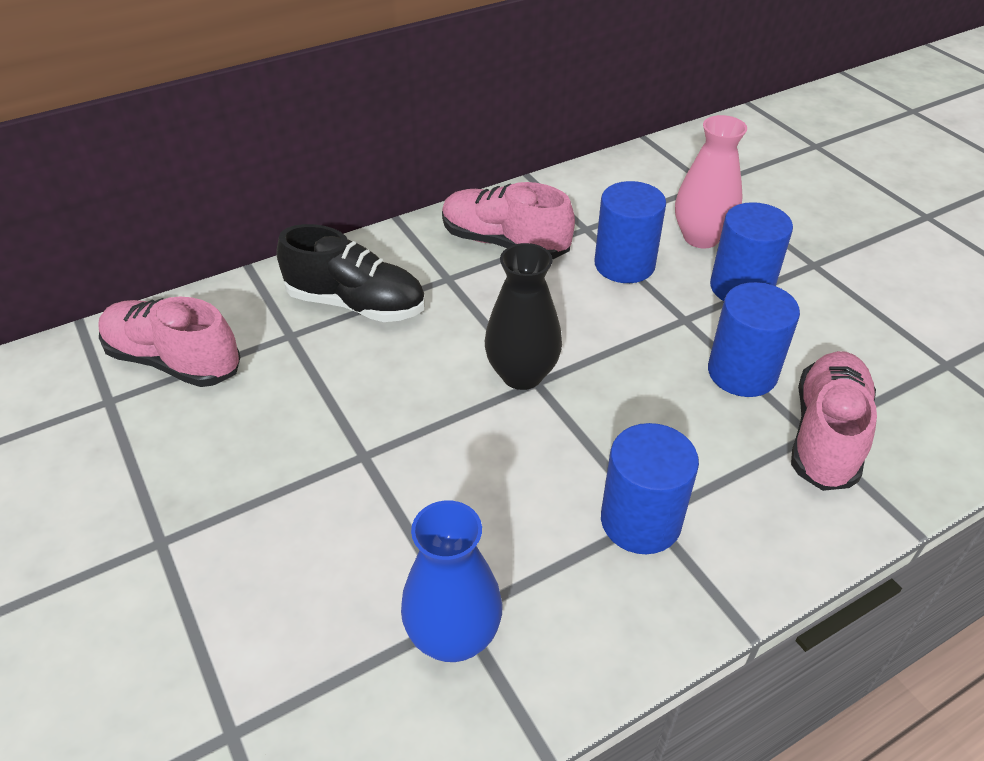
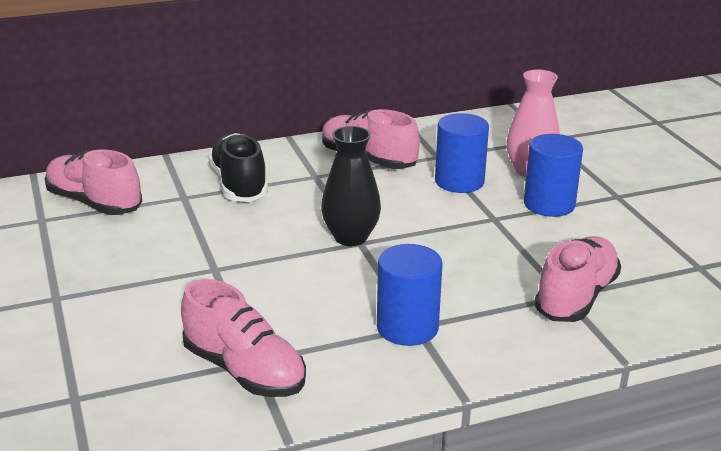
camera: 10 degrees right, 15 degrees down
black shoe [277,224,425,322] -> black shoe turned 135 degrees counterclockwise [208,133,268,202]
blue vase [401,500,503,662] -> pink shoe [181,279,306,397]
blue cylinder [708,282,800,397] -> none

